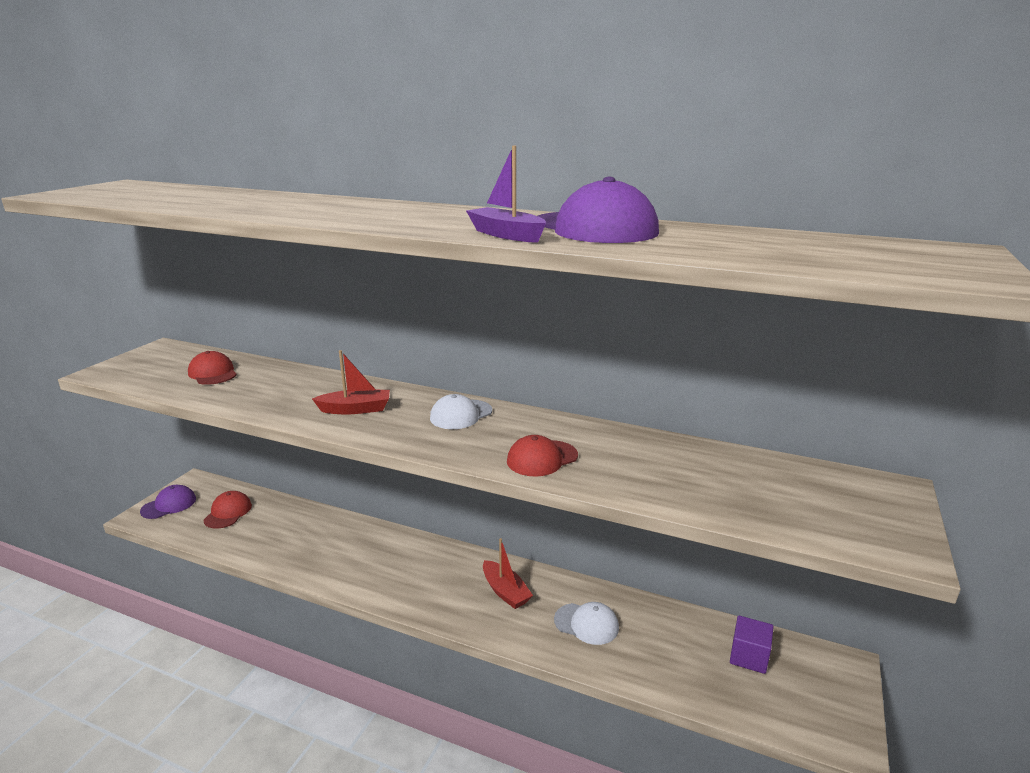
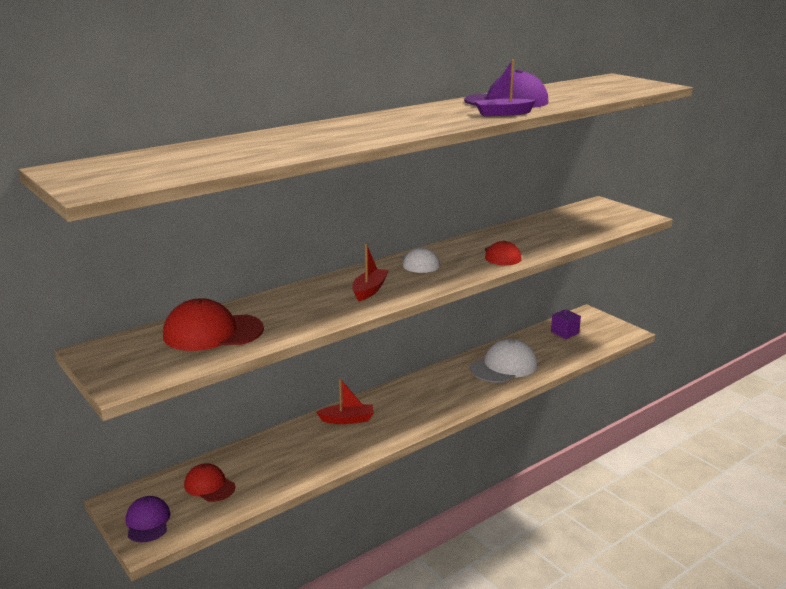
camera: 60 degrees left, 0 degrees up
red cap [188,351,237,385] -> red cap [163,298,264,351], size x1.65
red boat [483,538,533,609] -> red boat moved to [316,378,374,424]
white cap [554,602,619,645] -> white cap [470,339,537,383], size x1.65

